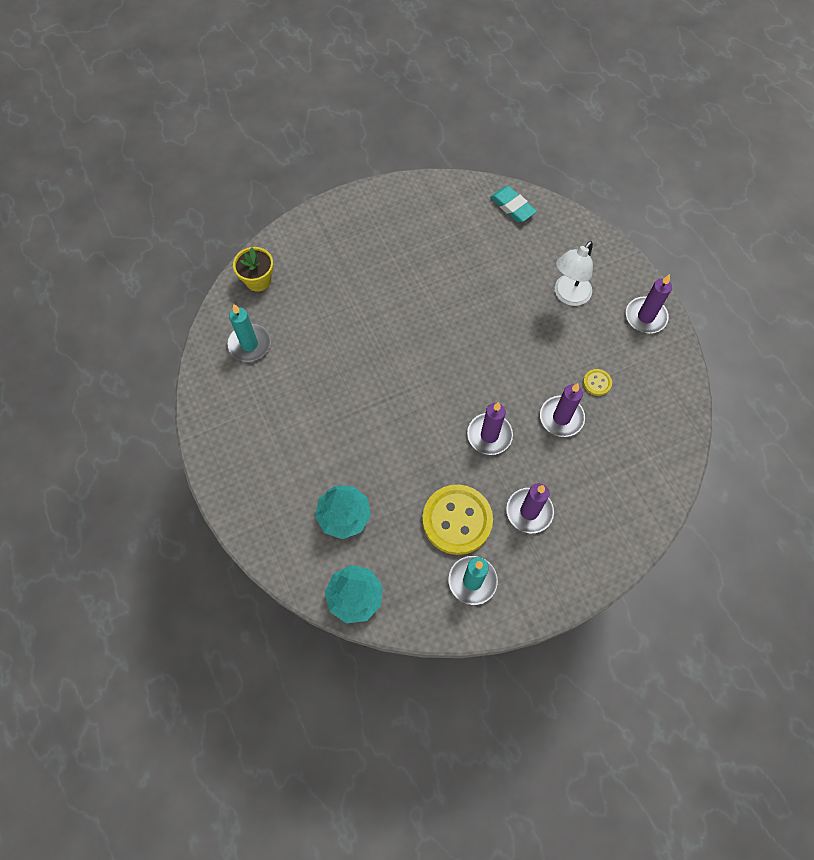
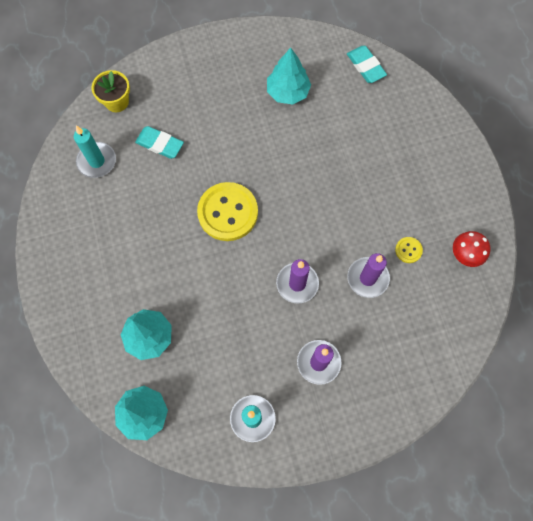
camera: 10 degrees right, 5 degrees up
yellow button [422,485,493,555] -> yellow button moved to [197,182,258,241]
white lamp [555,241,593,306] -> none
purple candle [626,274,672,333] -> none
none -> turquoise eraser [135,126,184,159]
none -> turquoise tree [267,48,311,105]
none -> red mushroom [453,231,491,267]

